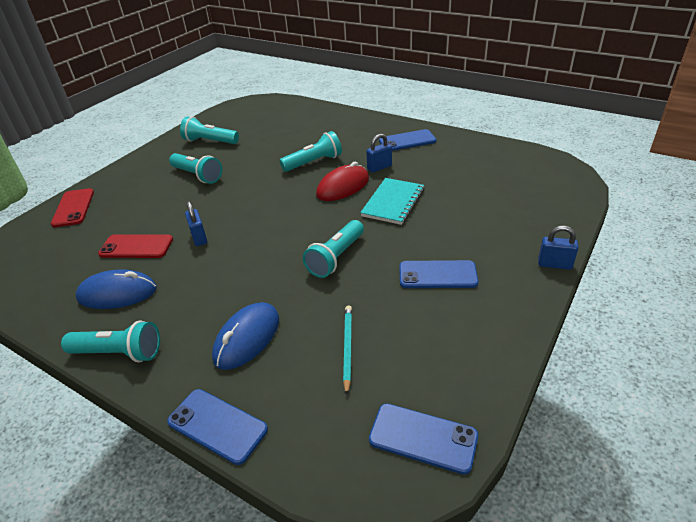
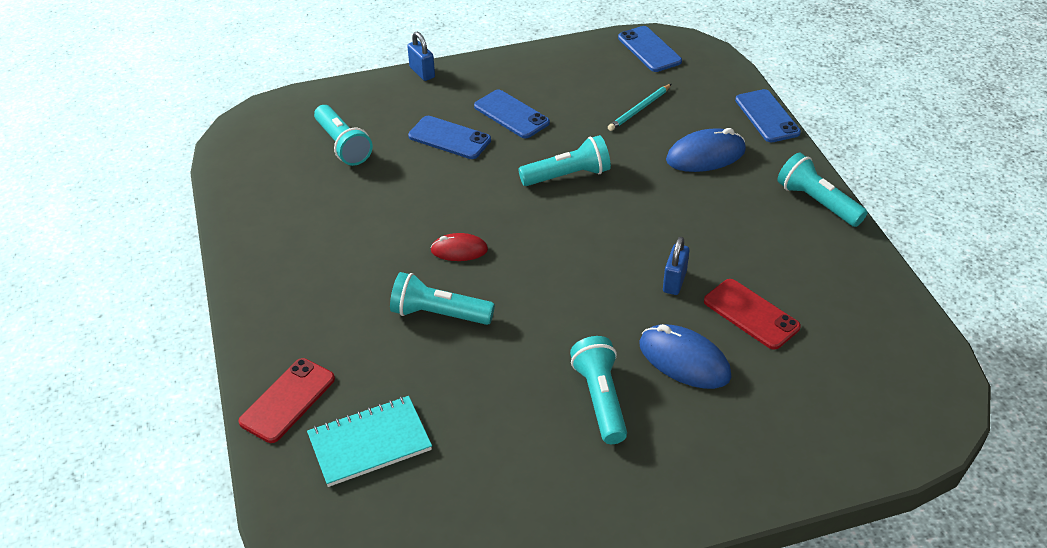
camera: 140 degrees left, 5 degrees up
red phone [51,188,94,227] -> red phone moved to [238,358,335,443]
blue mouse [76,269,157,309] -> blue mouse moved to [639,324,731,389]
turquoise flashlight [180,117,239,144] -> turquoise flashlight moved to [314,105,373,166]
red mouse [316,162,369,201] -> red mouse [430,233,488,261], size x0.62
turquoise notebook [360,178,424,225] -> turquoise notebook moved to [307,396,432,487]
blue padlock [366,134,392,173] -> none
blue phone [379,129,436,151] -> blue phone moved to [408,116,491,159]

